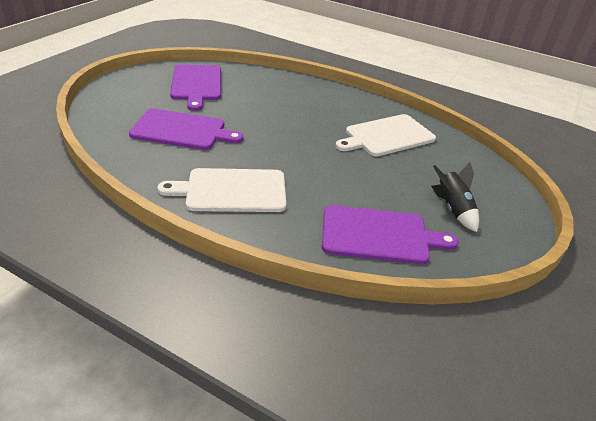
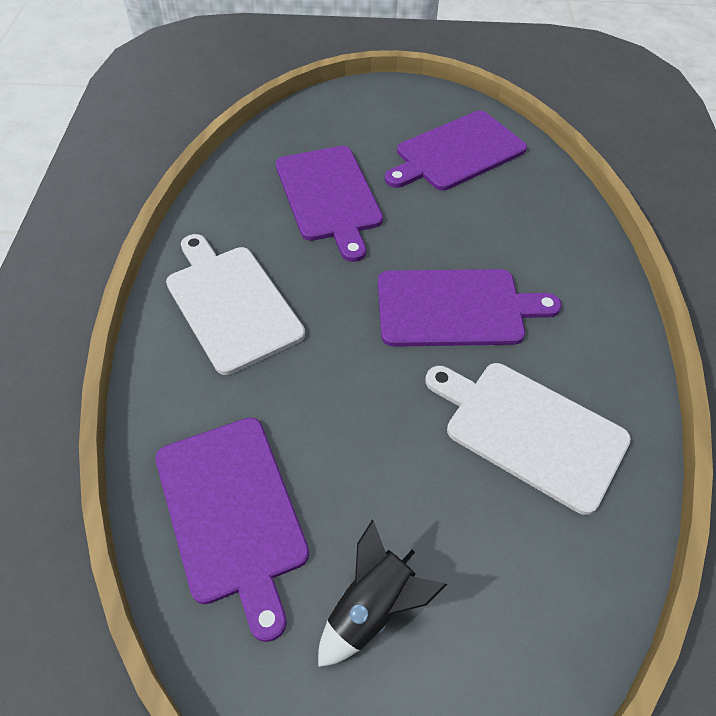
camera: 65 degrees right, 15 degrees up
none -> purple cutting board [378,269,561,347]

